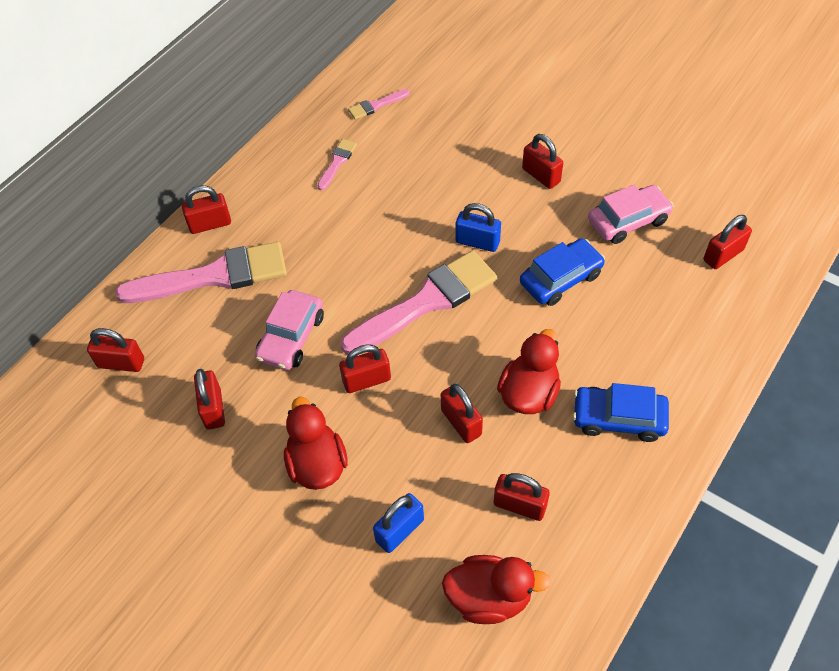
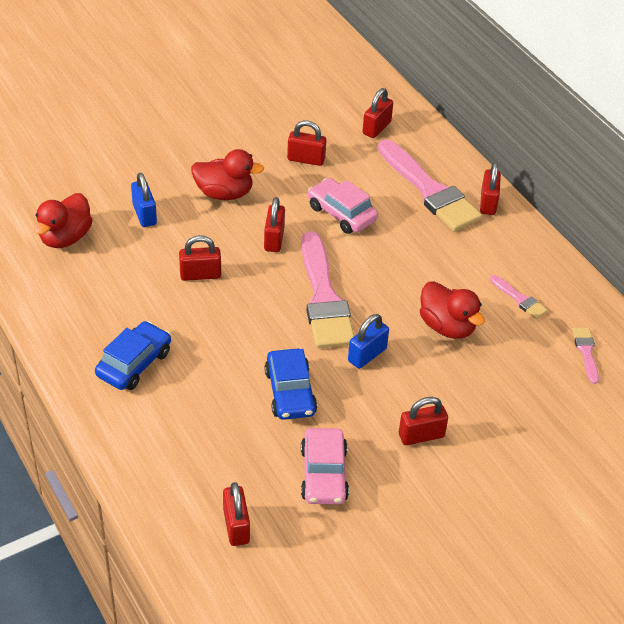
camera: 110 degrees right, 10 degrees down
pink brush [115,242,287,303] -> pink brush turned 45 degrees counterclockwise [378,139,482,231]
red padlock [494,473,550,521] -> none
red duck [497,329,561,414] -> red duck moved to [420,281,485,339]

